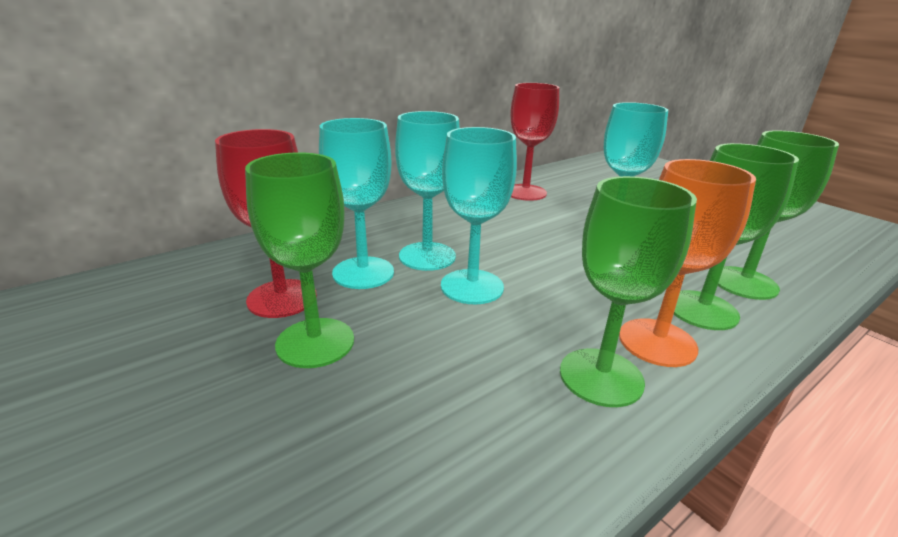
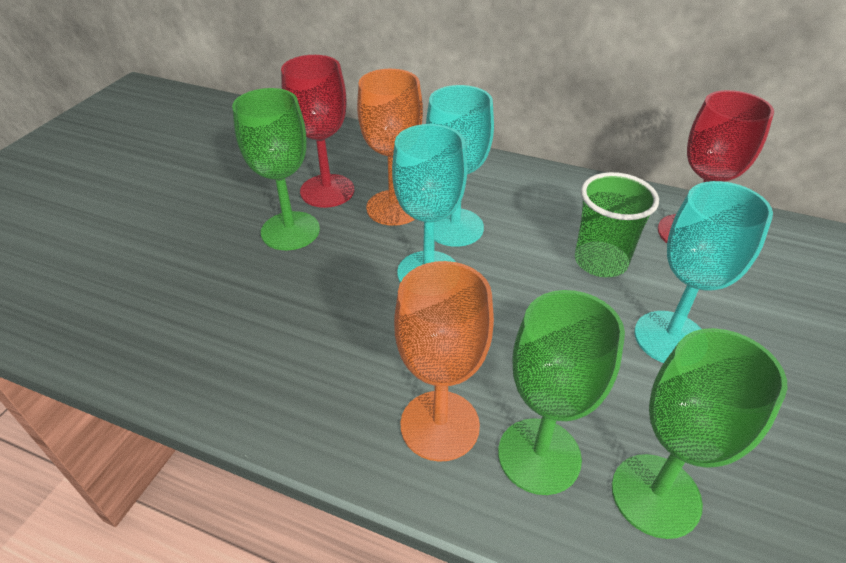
camera: 60 degrees right, 15 degrees up
turquoise goblet [319,118,394,289] -> orange goblet [357,69,423,226]
green goblet [560,176,697,407] -> none
none -> green cup [575,172,659,277]

